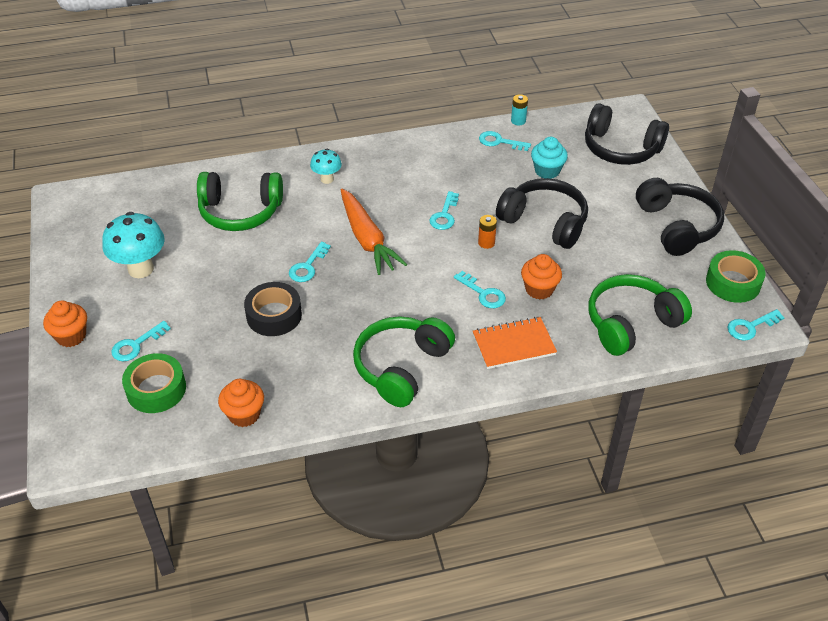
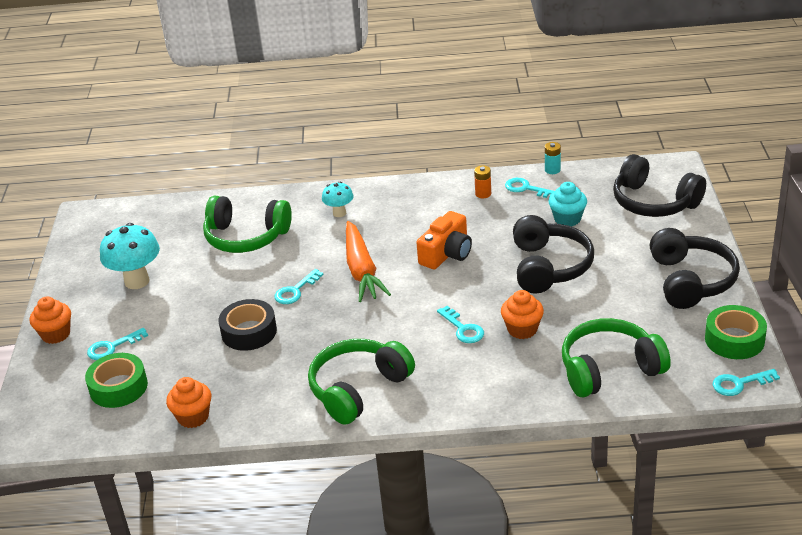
camera: 15 degrees right, 10 degrees down
turquoise key [429,191,459,230] -> orange camera [416,211,472,269]
orange notebook [473,317,557,369] -> none
orange battery [478,215,497,249] -> orange battery moved to [474,165,491,198]
black headphones [496,178,588,249] -> black headphones turned 45 degrees clockwise [513,215,594,294]

